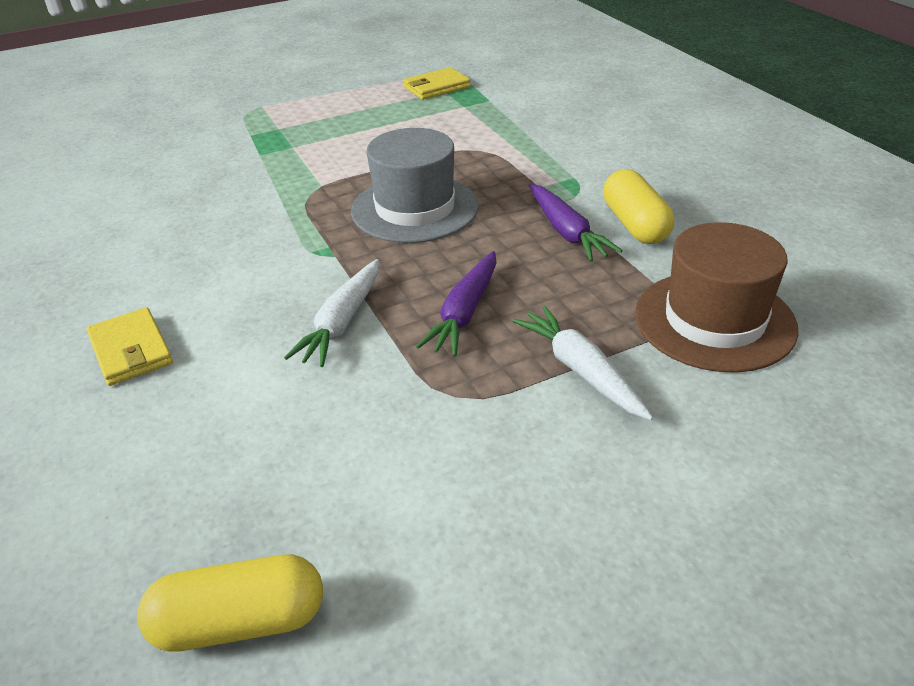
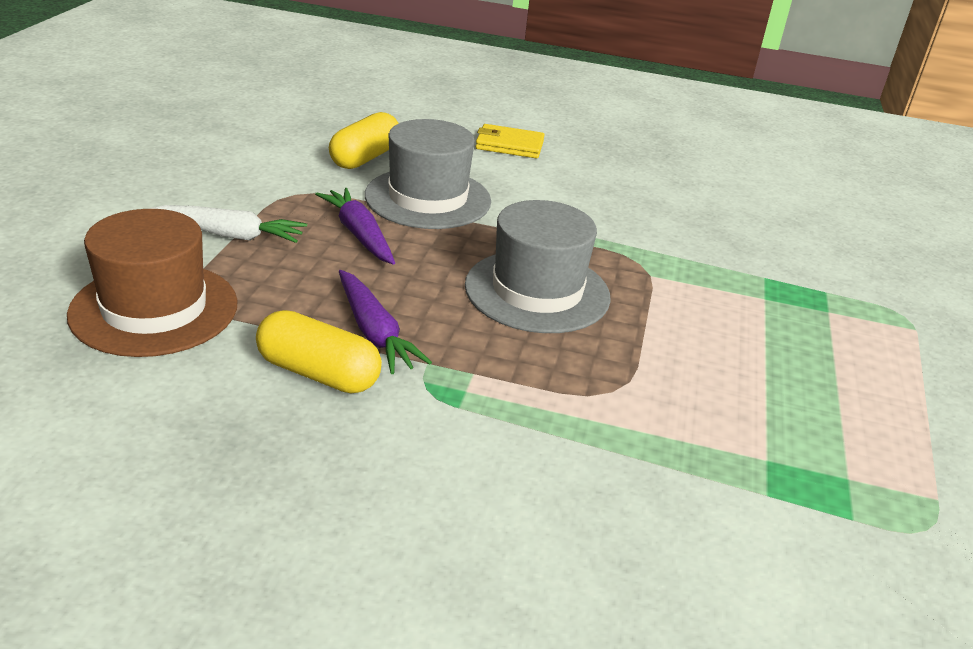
camera: 125 degrees right, 5 degrees down
yellow capsule [137,554,323,652] -> yellow capsule moved to [329,112,399,169]
white carrot [284,259,379,367] -> grey hat [365,119,491,229]
yellow wallet [403,67,471,100] -> none
purple carrot [529,184,622,261] -> purple carrot turned 135 degrees counterclockwise [339,270,432,374]

